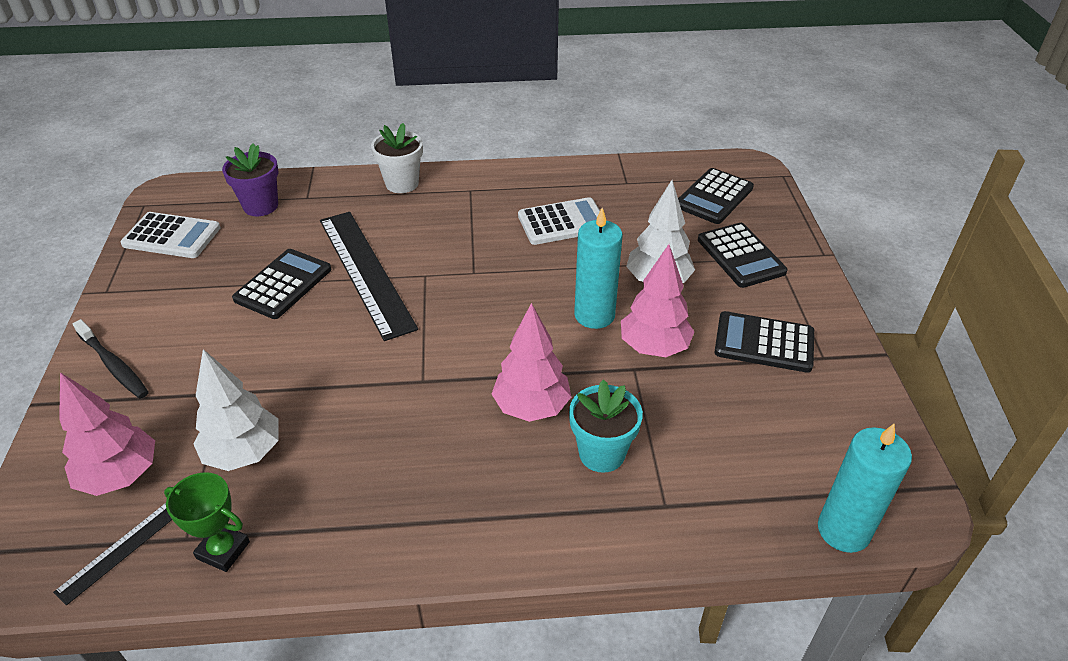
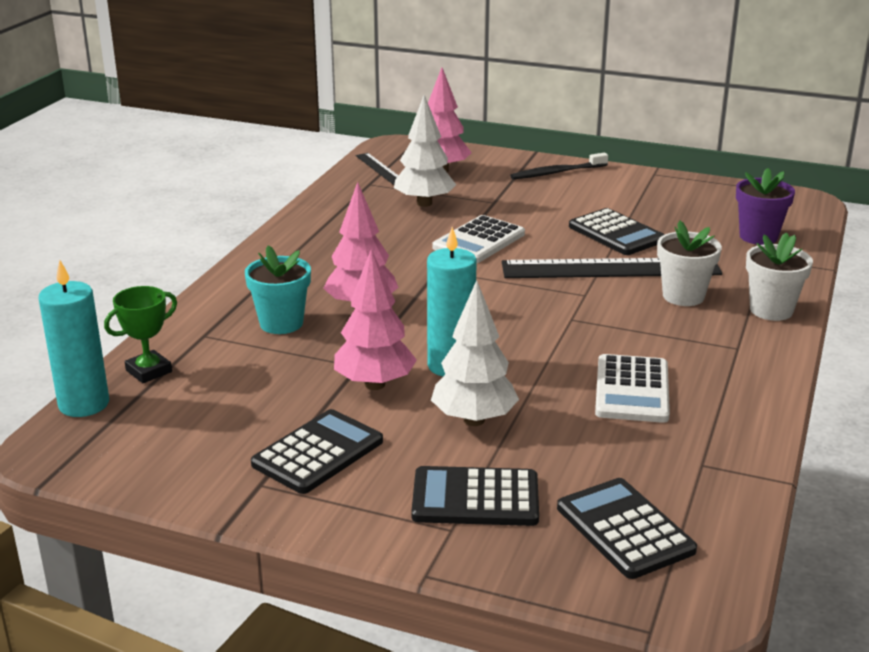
camera: 115 degrees right, 15 degrees down
white calculator [121,212,220,258] -> white calculator moved to [432,215,525,263]
green trophy [164,472,250,572] -> green trophy moved to [104,286,177,383]
none -> white flower pot [657,221,722,306]

